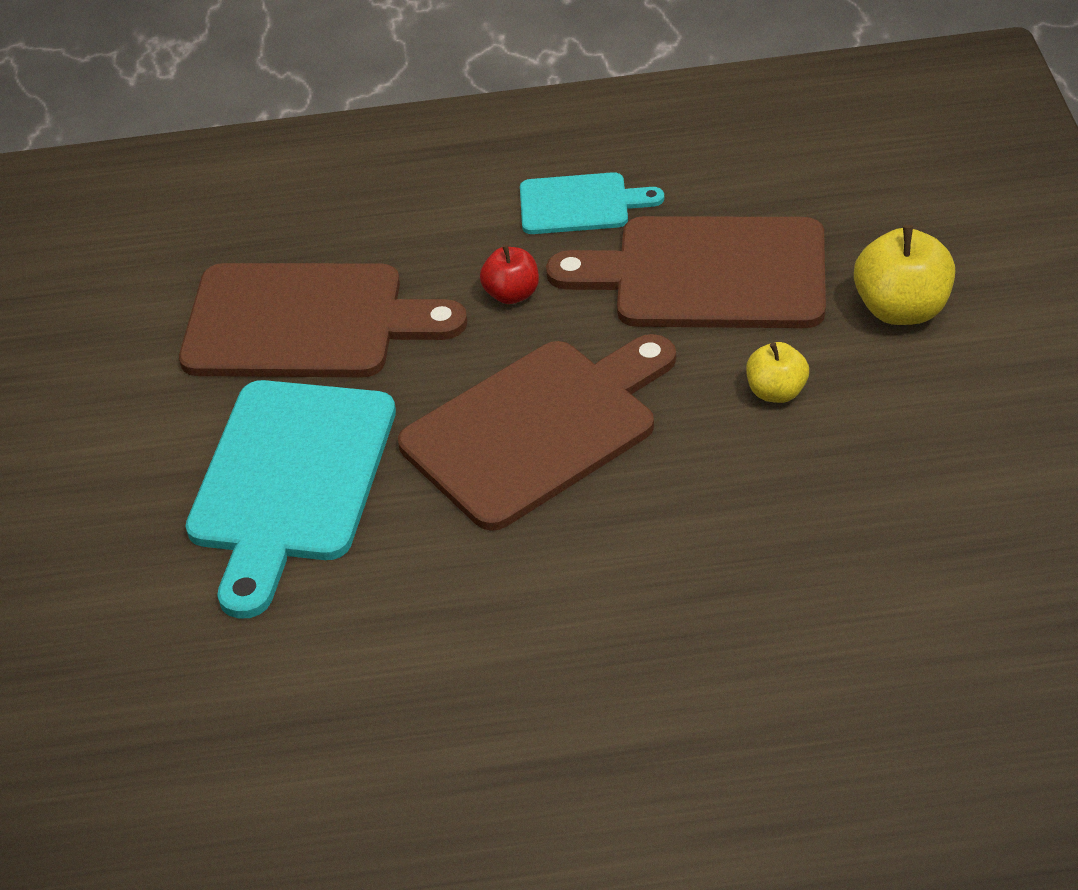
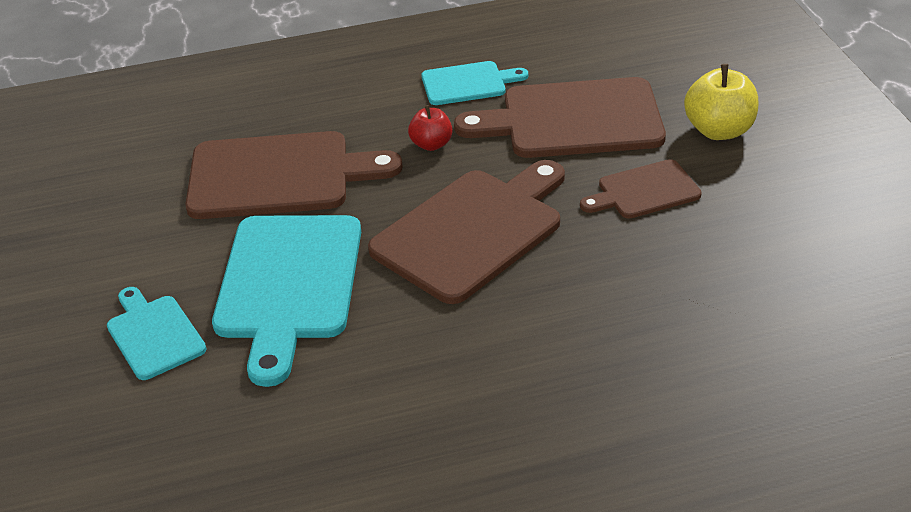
camera: 10 degrees left, 5 degrees down
yellow apple [746,342,809,403] -> brown cutting board [580,159,702,218]
none -> turquoise cutting board [107,287,207,380]

